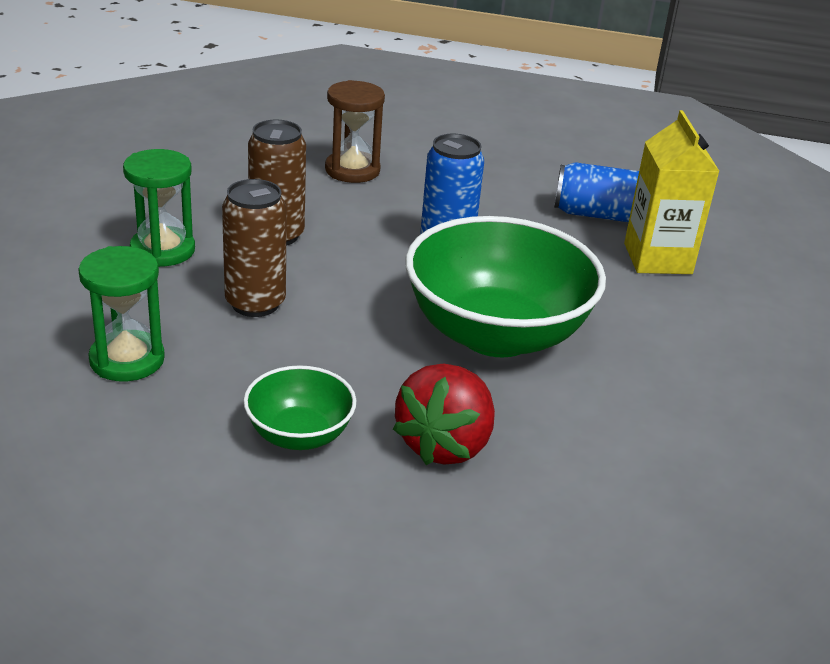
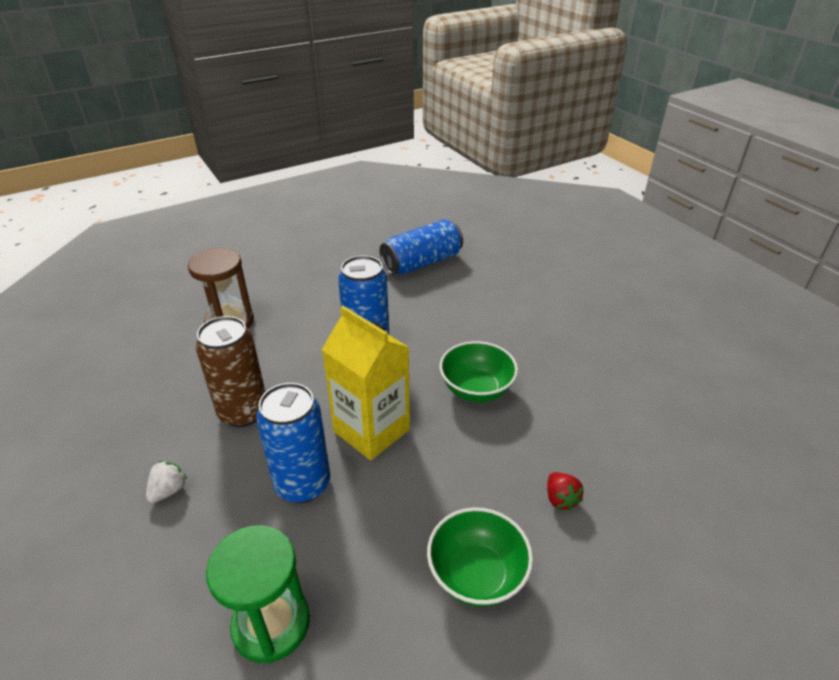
camera: 40 degrees left, 5 degrees up
green hourglass [123,149,195,267] -> white strawberry [146,461,187,503]
brown can [222,179,287,317] -> blue can [256,383,330,503]
red strawberry [393,364,495,465] -> red strawberry [547,472,583,511], size x0.43
green bowl [405,216,606,357] -> green bowl [439,341,518,402], size x0.49
yellow carton [624,110,720,274] -> yellow carton moved to [322,306,410,460]

